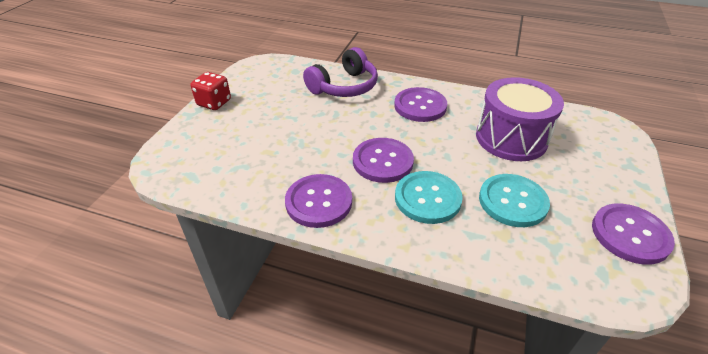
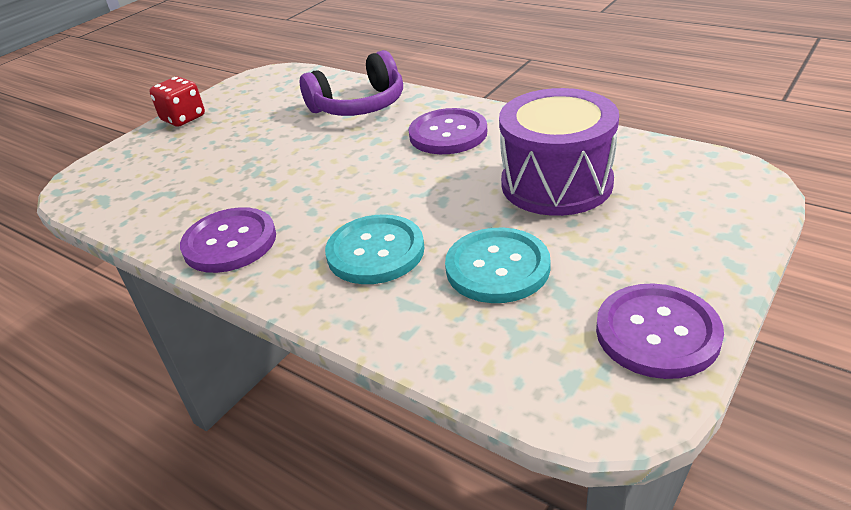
camera: 20 degrees right, 5 degrees down
purple button [353,138,414,183] -> none

